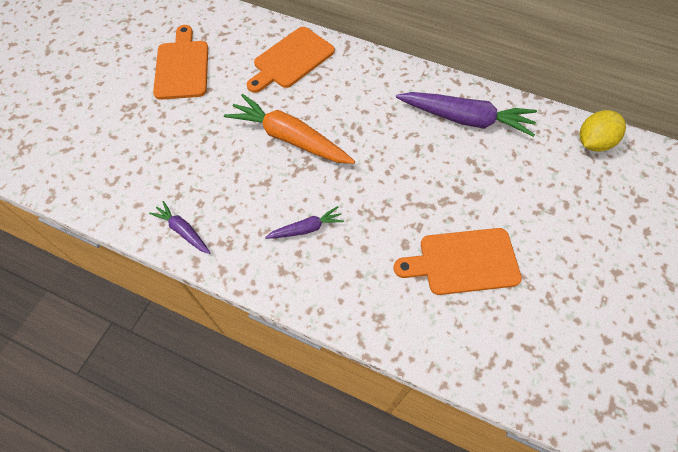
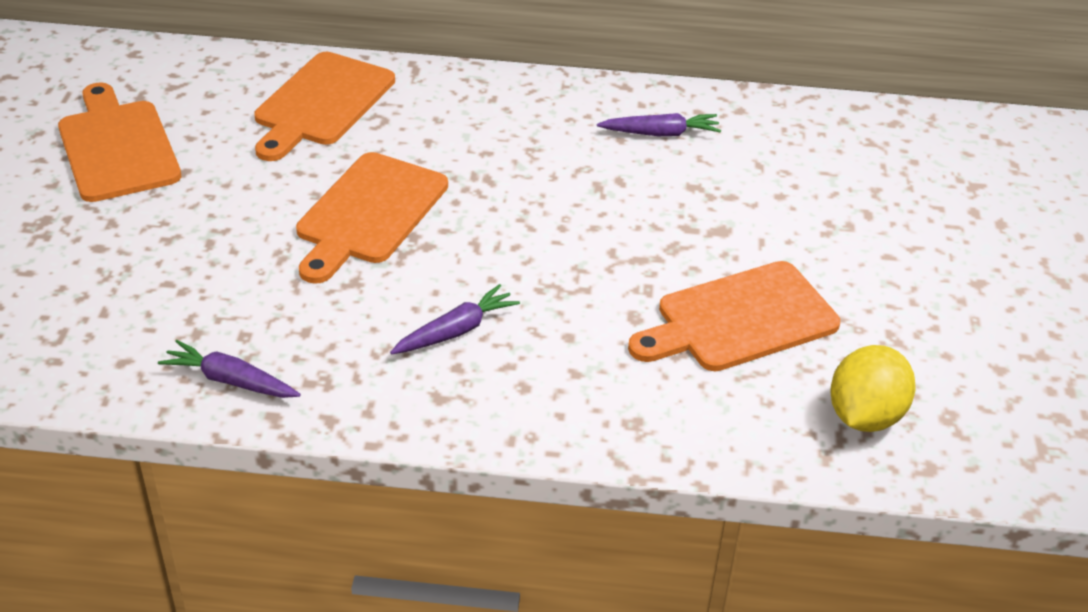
camera: 20 degrees left, 20 degrees down
orange carrot [224,94,355,164] -> orange cutting board [296,152,448,284]
purple carrot [396,92,537,137] -> purple carrot [597,113,721,136], size x0.51
yellow lemon [579,110,626,152] -> yellow lemon moved to [830,345,915,432]

